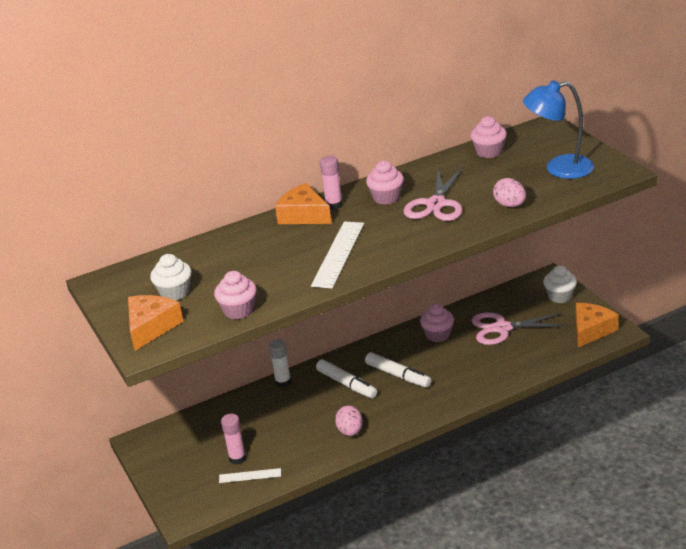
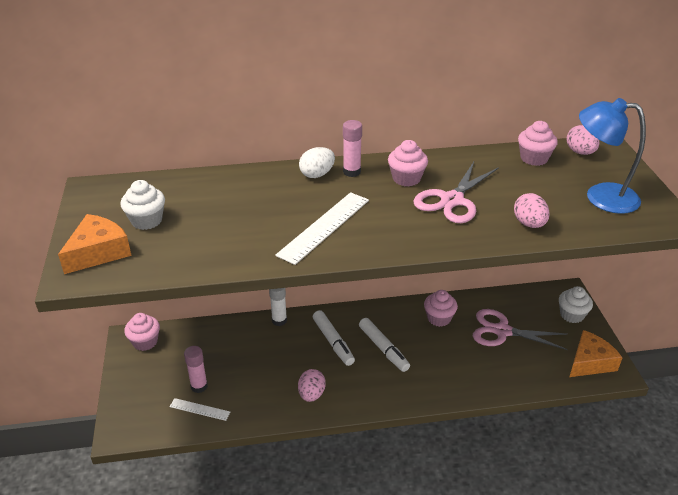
camera: 15 degrees right, 5 degrees up
pink cupcake [214,271,257,319] -> pink cupcake moved to [124,313,160,351]
orange cheese [275,183,332,224] -> white egg [299,147,335,178]
none -> pink egg [566,125,600,155]

